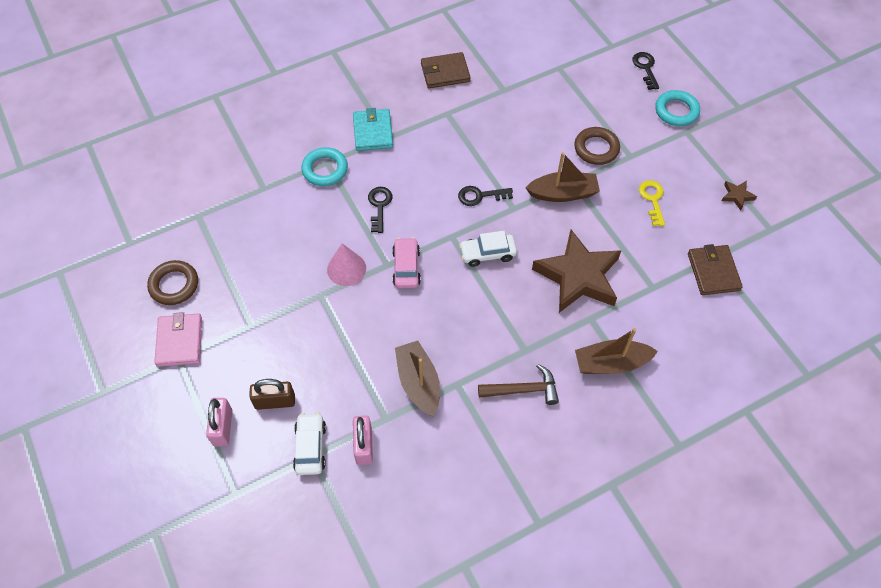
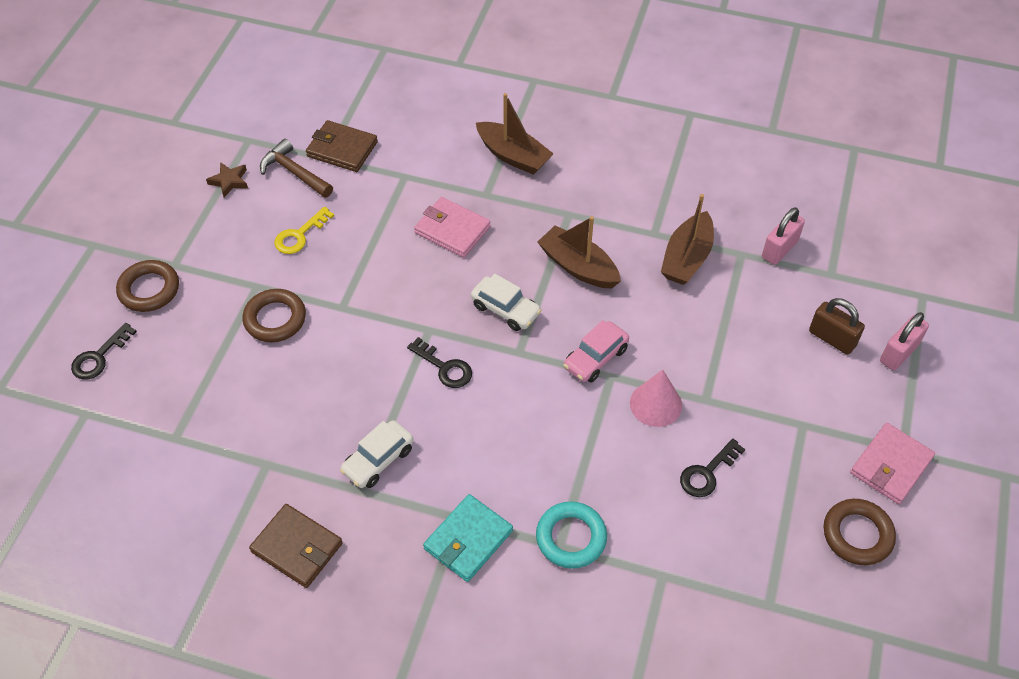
camera: 135 degrees left, 5 degrees down
white car [293,413,326,475] -> white car moved to [340,420,414,488]
black key [368,187,392,233] -> black key moved to [680,439,745,497]
brown hammer [478,364,559,405] -> brown hammer moved to [260,139,333,198]
brown boat [525,152,600,202] -> brown boat moved to [538,216,621,289]
brown star [532,230,622,313] -> pink wallet [414,197,491,258]
turquoise ring [655,90,700,126] -> brown ring [116,260,179,312]
brown wallet [688,244,743,295] -> brown wallet turned 75 degrees clockwise [306,120,378,172]

